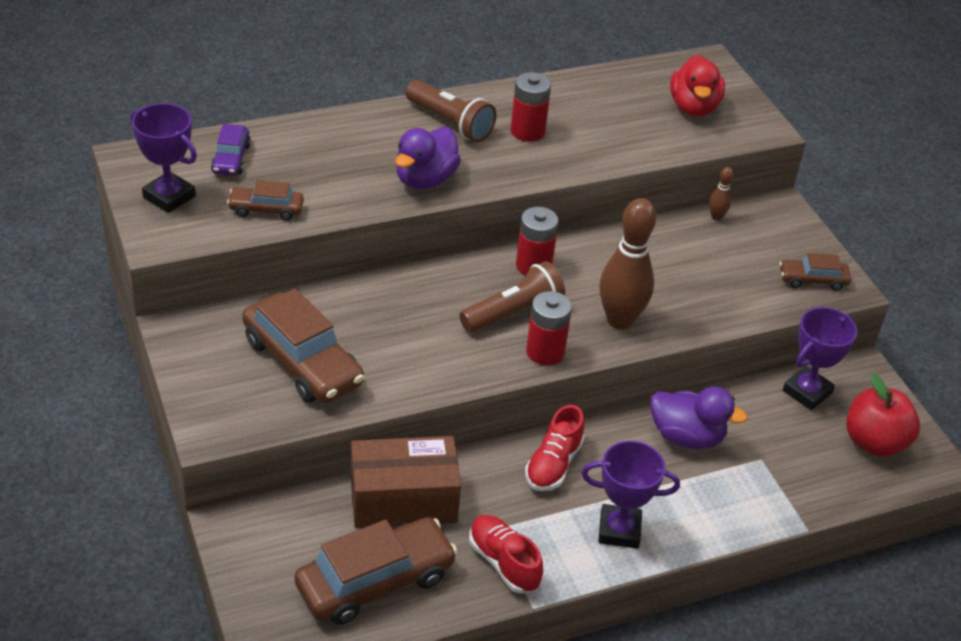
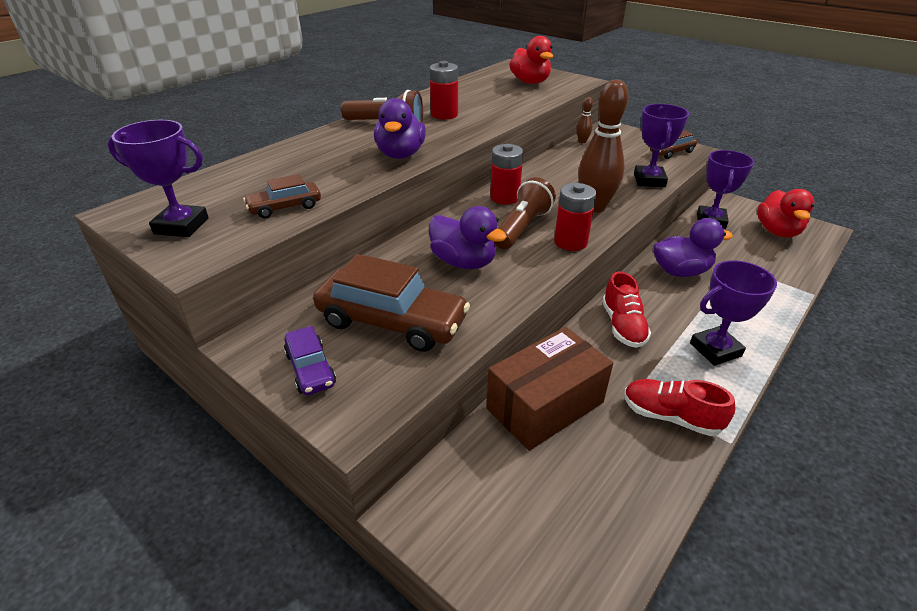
camera: 25 degrees left, 5 degrees down
purple car [211,124,251,176] -> purple car moved to [284,326,336,395]
brown car [294,517,458,625] -> none
red apple [846,374,920,457] -> red duck [757,189,815,238]
none -> purple duck [429,206,507,269]
none -> purple trophy [634,104,689,187]

